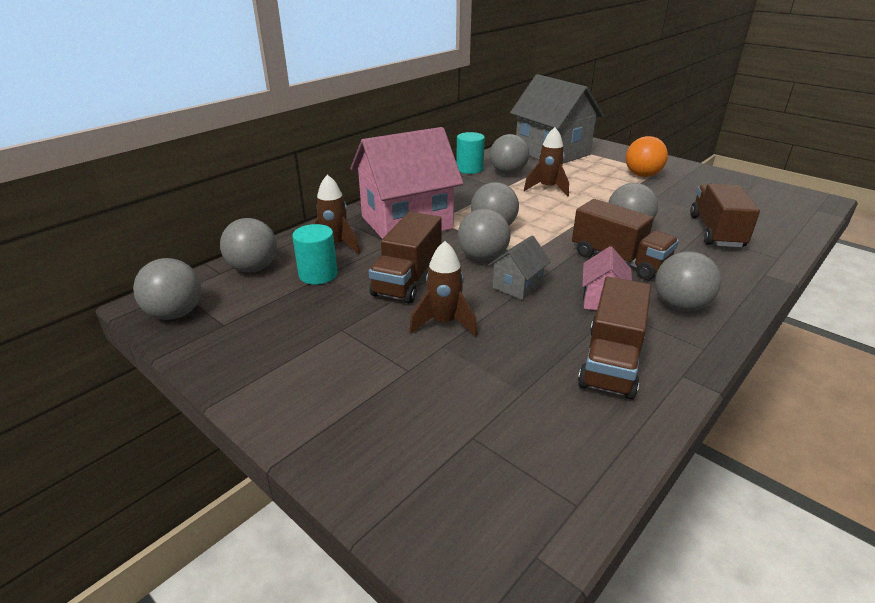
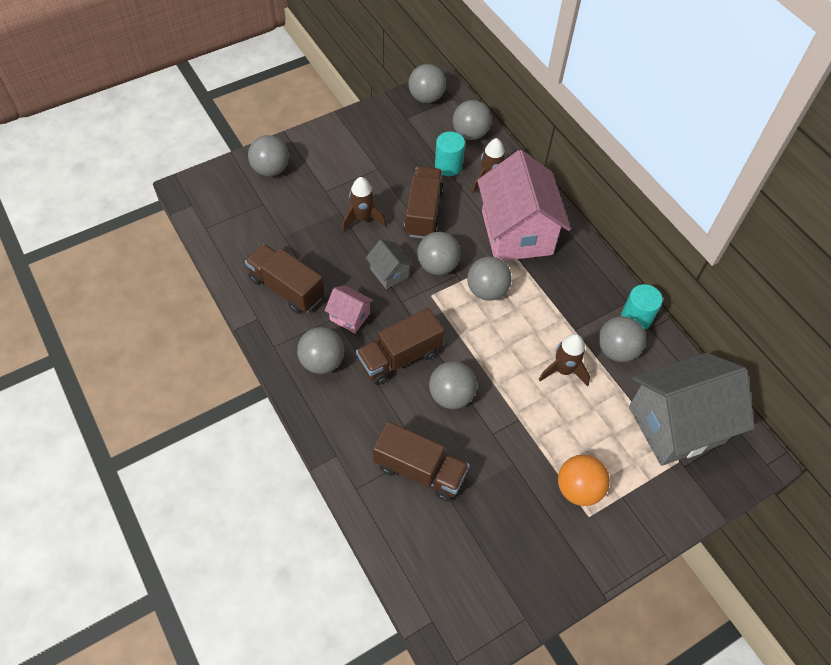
camera: 105 degrees right, 25 degrees up
brown truck [369,212,442,303] -> brown truck turned 60 degrees clockwise [404,166,444,239]
none -> grey ball [248,135,289,176]

